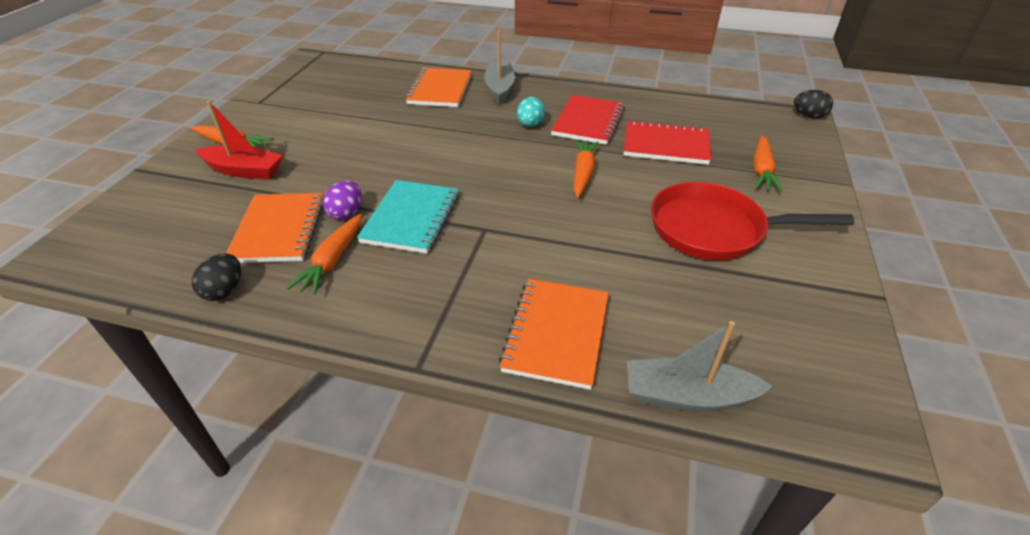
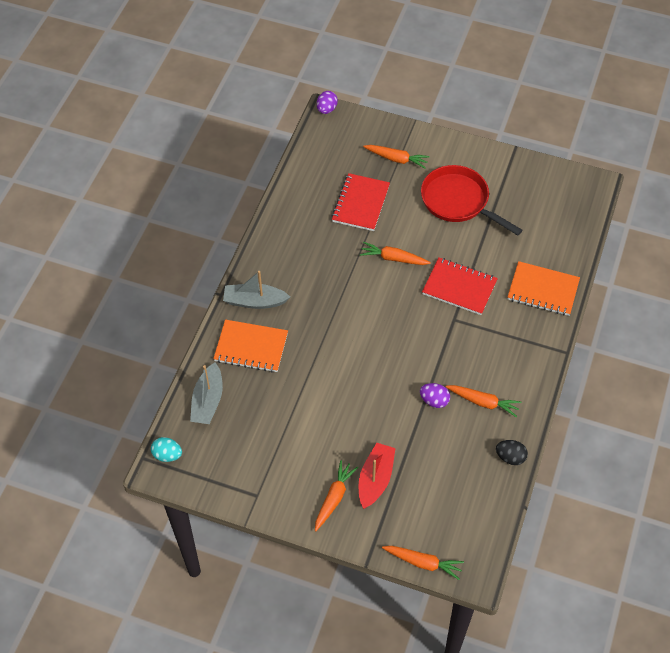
camera: 85 degrees left, 15 degrees up
orange notebook [225,193,323,263] -> none
turquoise notebook [357,180,459,253] -> none
turquoise egg [517,97,545,127] -> turquoise egg moved to [151,437,182,462]
red notebook [551,95,625,145] -> red notebook moved to [422,258,498,315]
grey boat [627,321,773,412] -> grey boat moved to [190,362,223,424]
red pan [651,182,855,260] -> red pan turned 120 degrees clockwise [421,165,523,235]
black egg [794,90,833,118] -> purple egg [317,91,338,114]
none -> orange carrot [382,546,464,580]

